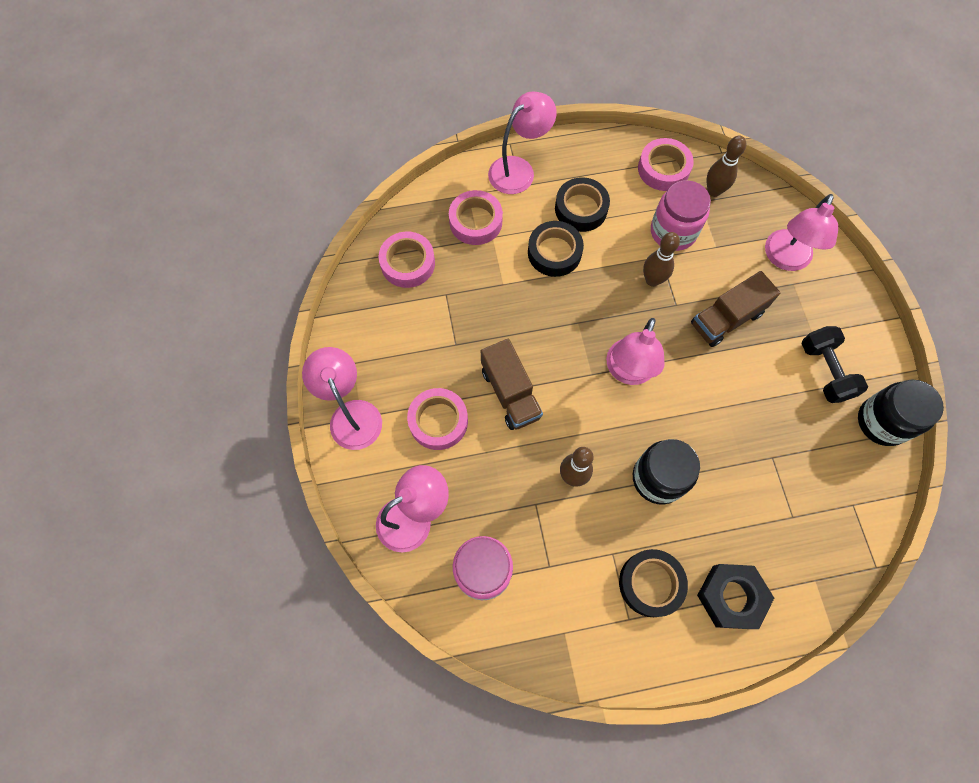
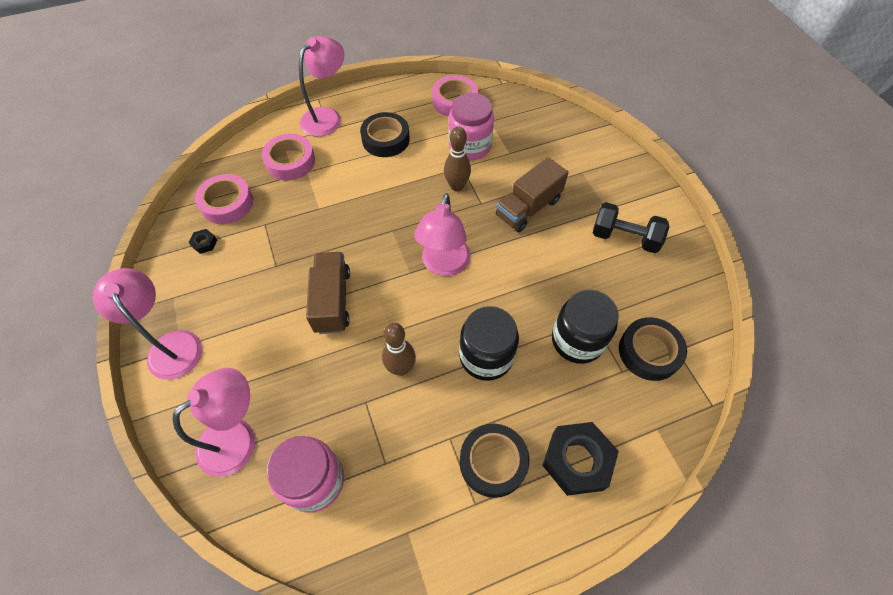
camera: 10 degrees left, 10 degrees down
pink tape [407,388,468,450] -> none
brown truck [481,339,543,430] -> brown truck turned 150 degrees counterclockwise [306,252,350,334]
black tape [528,221,584,277] -> black tape moved to [619,317,687,381]
brown bowling pin [707,136,746,197] -> none
pink lamp [765,194,838,271] -> none
black dumbbell [801,326,868,403] -> black dumbbell turned 45 degrees counterclockwise [593,202,669,253]
black jar [858,379,944,446] -> black jar moved to [552,290,618,364]
none -> black nut [189,229,217,254]

